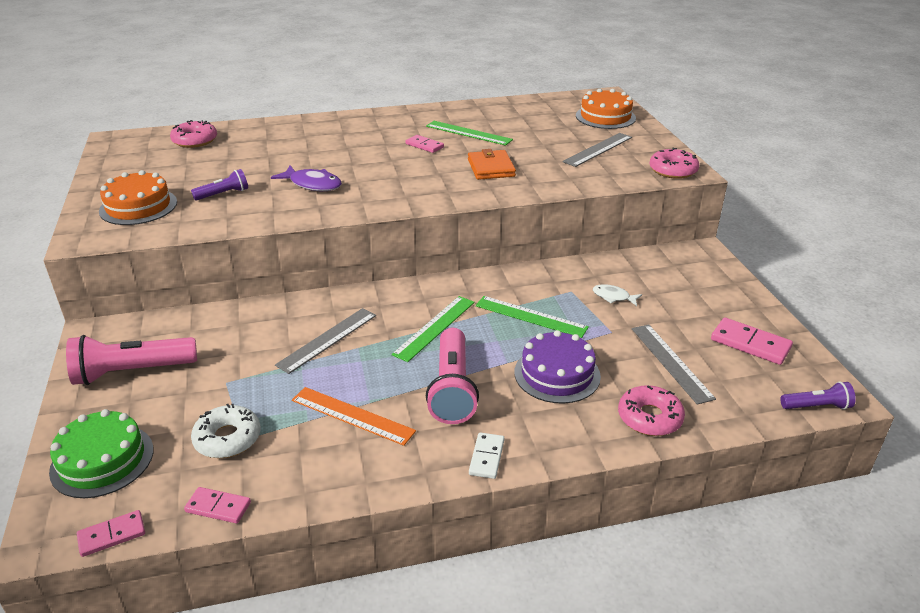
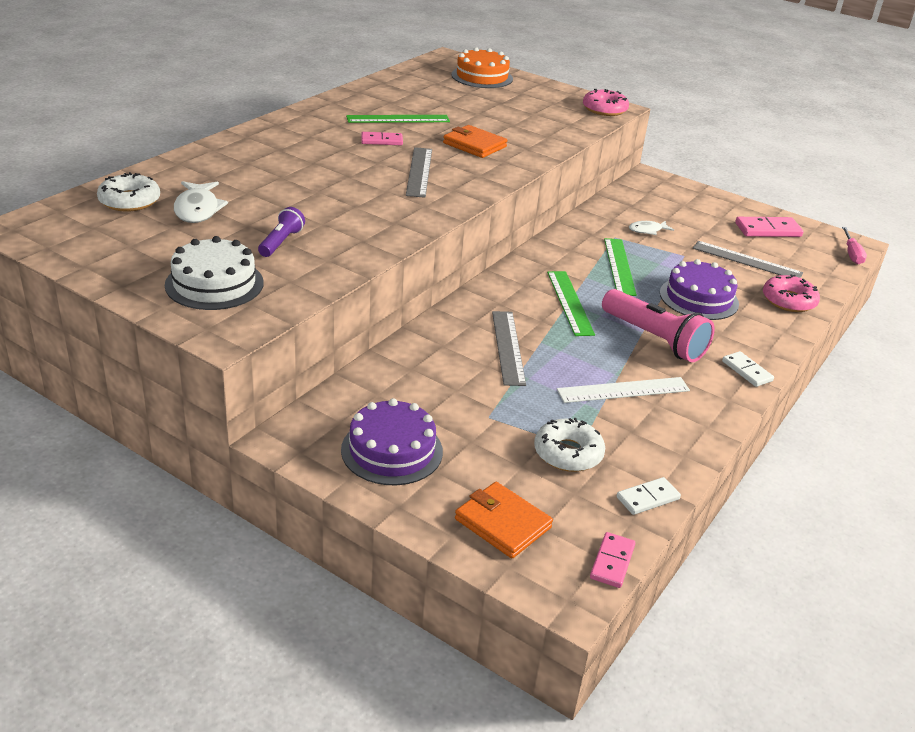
camera: 45 degrees left, 0 degrees up
green cake [49,409,153,498] -> orange wallet [455,482,553,559]
pink flashlight [66,335,197,385] -> purple cake [341,398,443,485]
orange cake [99,170,177,225] -> white cake [165,236,264,310]
pink donut [170,120,217,148] -> white donut [97,172,160,212]
pink domino [184,487,251,523] -> white domino [617,477,681,515]
purple fish [271,165,342,191] -> none
orange ruler [292,387,416,446] -> white ruler [557,377,690,403]
green ruler [475,296,589,338] -> green ruler turned 75 degrees counterclockwise [604,238,637,296]
grey ruler [562,133,632,167] -> grey ruler moved to [406,147,432,198]
purple flashlight [780,381,856,410] -> pink screwdriver [842,227,867,265]
none -> white fish [174,181,228,223]

